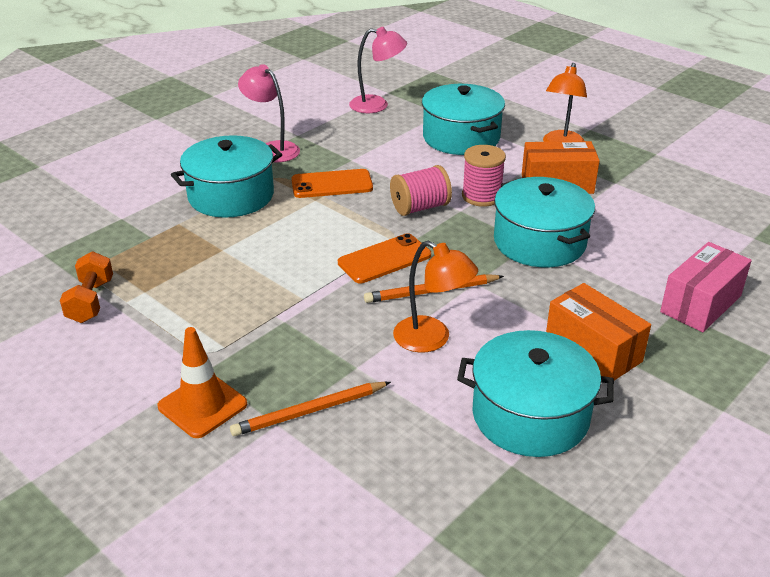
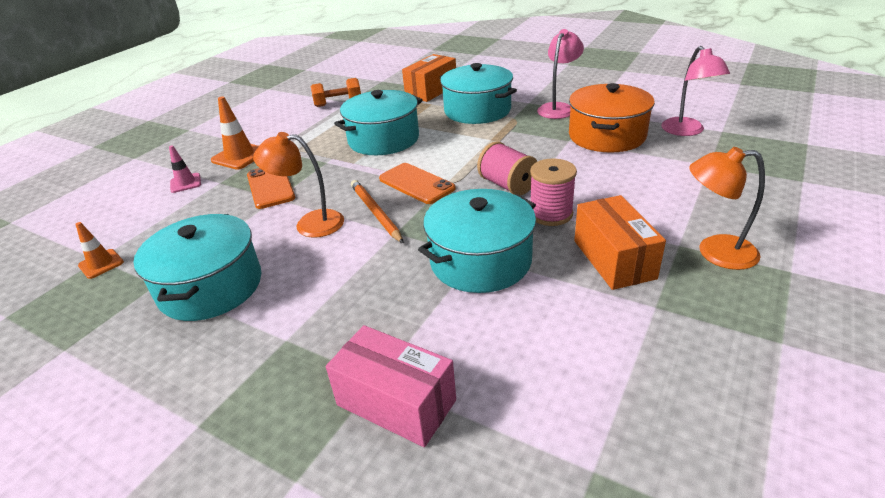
camera: 80 degrees right, 0 degrees up
orange pencil [230,382,391,436] -> none
orange phone [291,169,373,198] -> orange phone moved to [247,168,295,209]
orange lamp [393,241,478,353] -> orange lamp turned 75 degrees clockwise [253,132,344,238]
turquoise pot [422,84,505,155] -> turquoise pot moved to [334,90,423,155]
orange box [546,283,651,380] -> orange box moved to [402,54,456,102]
none -> orange traffic cone [76,222,124,279]
none -> pink traffic cone [169,145,201,193]
none -> orange pot [569,83,655,152]

